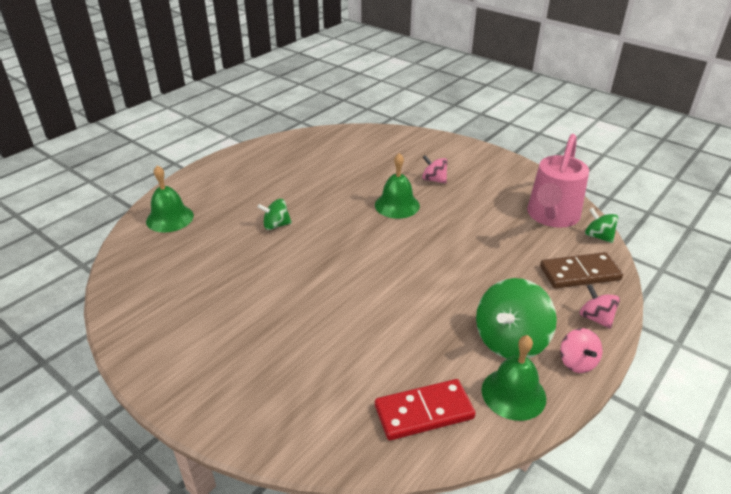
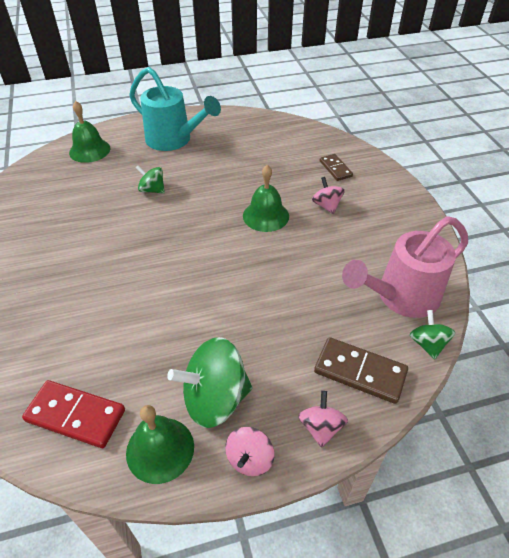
camera: 35 degrees right, 10 degrees up
none -> turquoise watering can [129,67,221,151]
none -> brown domino [320,154,353,181]

